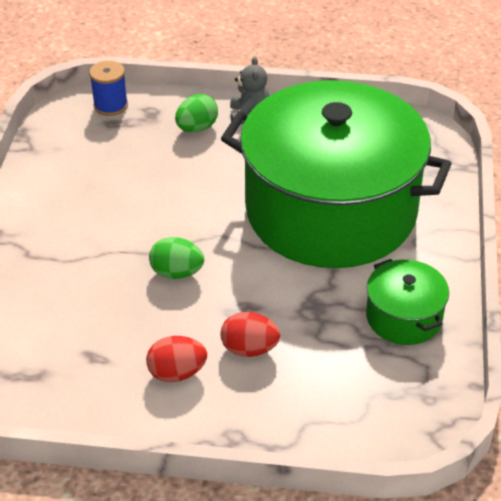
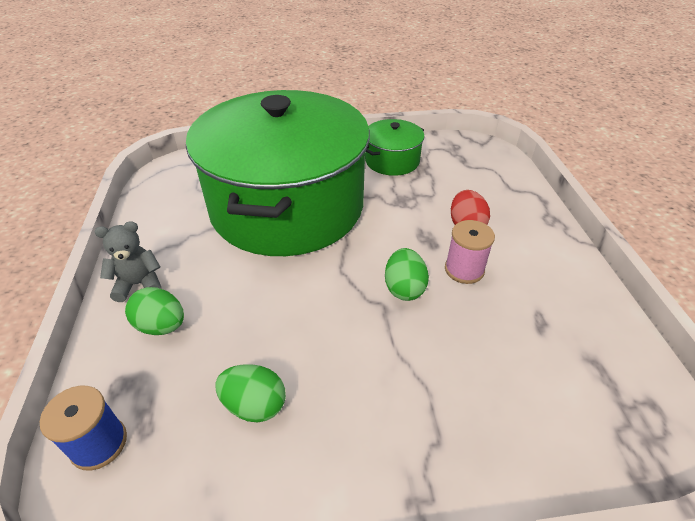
camera: 105 degrees left, 0 degrees up
red egg [146,336,207,382] -> none
none -> green egg [215,364,286,422]
none -> pink spool [445,220,495,284]

